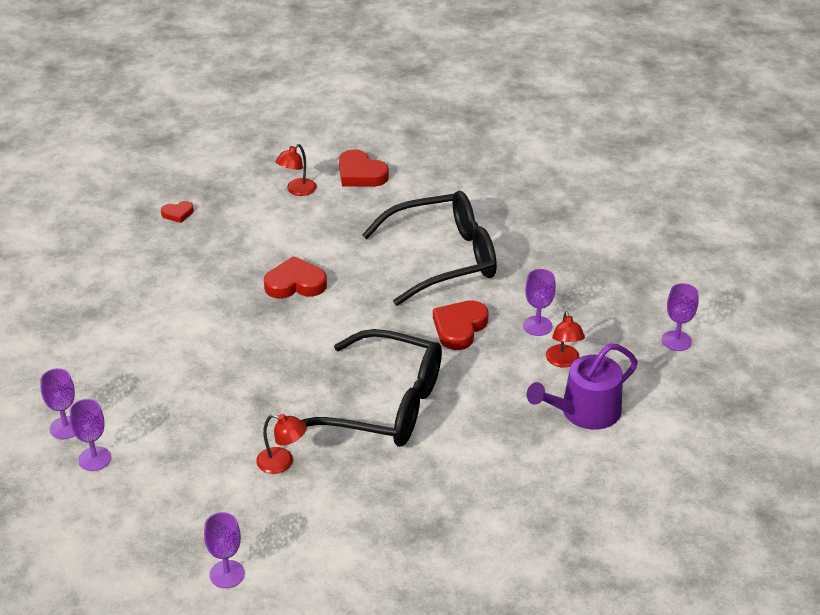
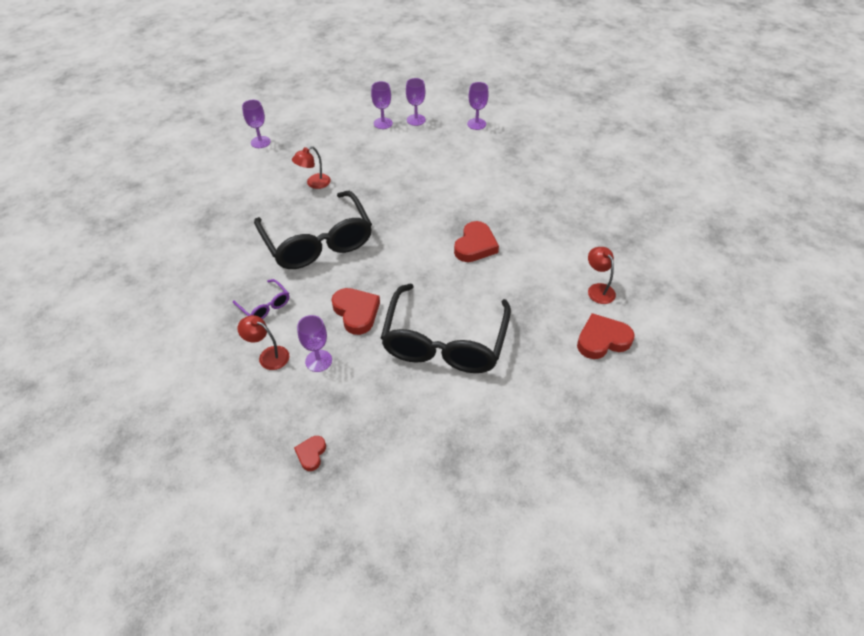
camera: 120 degrees right, 10 degrees up
red heart [161,201,194,223] -> red heart moved to [294,436,326,471]
black glasses [301,329,442,447] -> black glasses turned 75 degrees counterclockwise [254,191,372,269]
purple watering can [527,344,638,430] -> none
purple goblet [662,283,698,351] -> purple goblet moved to [467,82,489,130]
none -> purple glasses [233,279,289,319]

